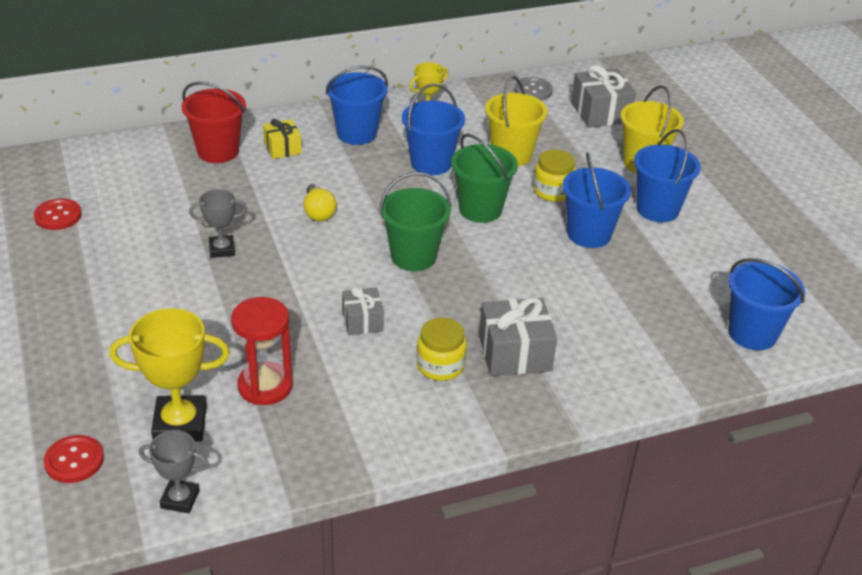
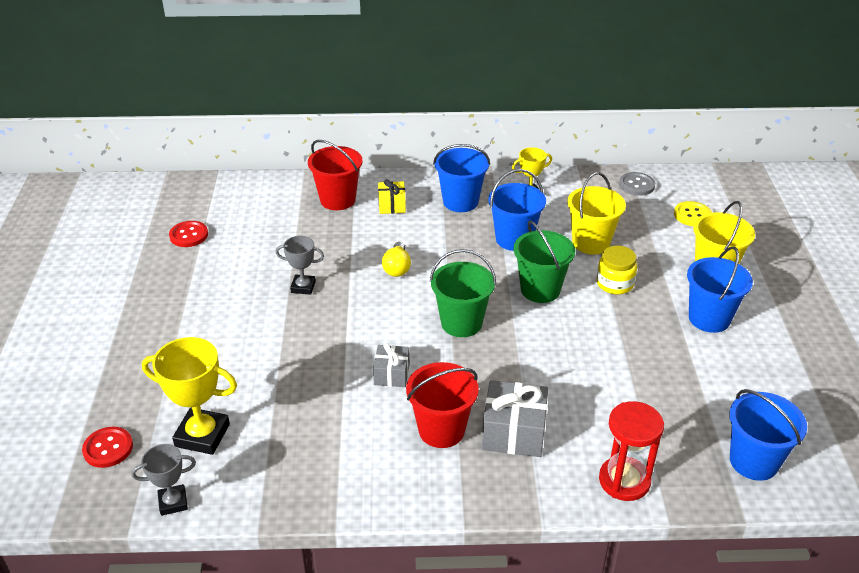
camera: 20 degrees right, 0 degrees up
grey trophy [139,430,209,513] -> grey trophy turned 45 degrees counterclockwise [132,444,196,516]
red hourglass [231,297,293,405] -> red hourglass moved to [599,401,664,501]
yellow jar [417,317,467,381] -> red bucket [406,362,479,448]
blue bucket [562,152,631,248] -> none
grey gift [571,65,636,128] -> yellow button [674,201,712,226]

